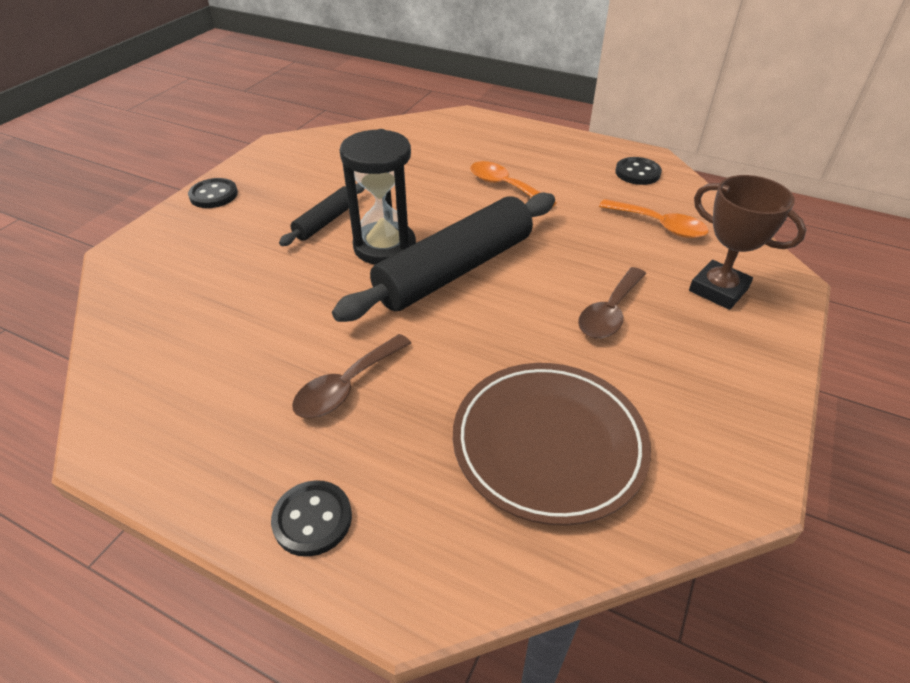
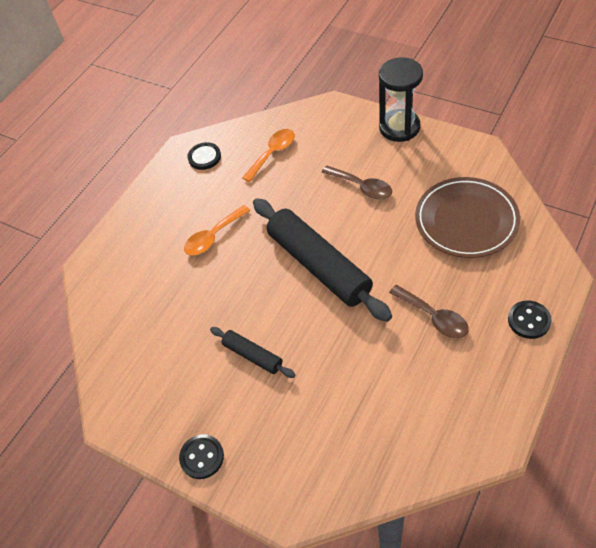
camera: 80 degrees left, 10 degrees up
black hourglass [340,129,416,265] -> black hourglass moved to [379,57,423,142]
brown trophy [689,175,807,310] -> none

